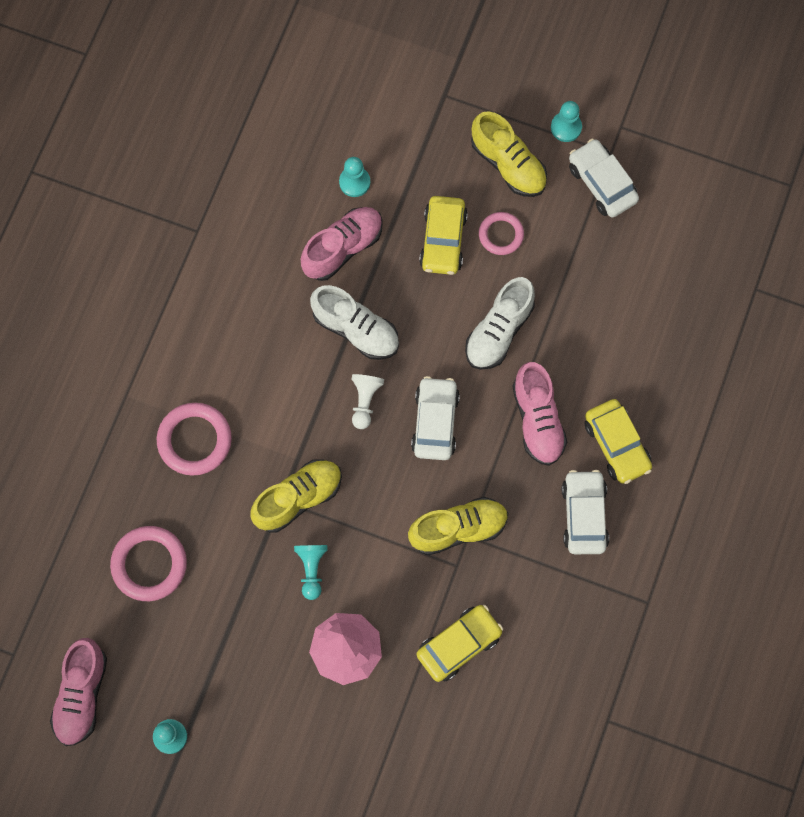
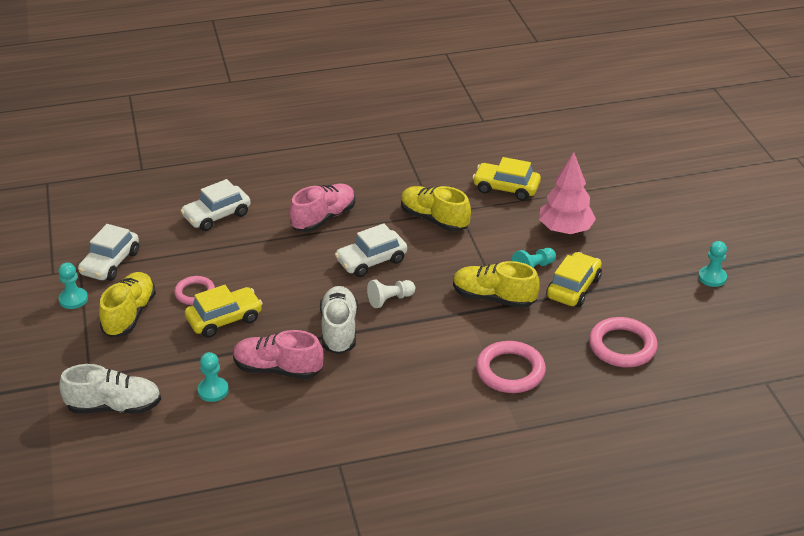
camera: 125 degrees left, 35 degrees down
pink shoe [50,638,107,746] -> none
white shoe [465,277,535,370] -> white shoe moved to [59,364,161,414]
white car [562,470,609,554] -> white car moved to [181,179,251,231]
yellow car [585,399,652,484] -> yellow car moved to [546,252,602,307]

